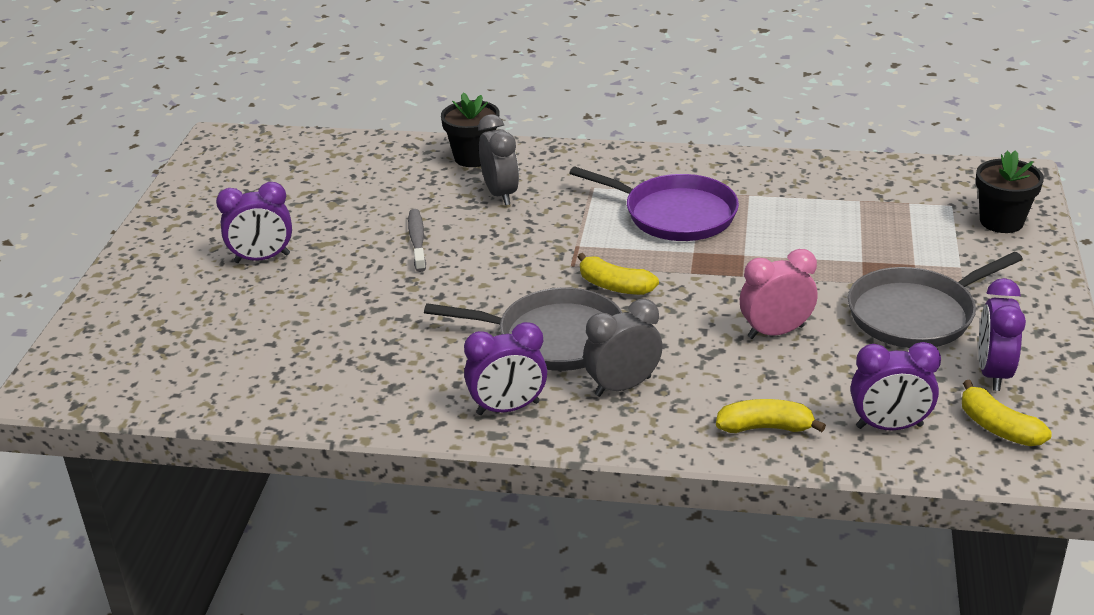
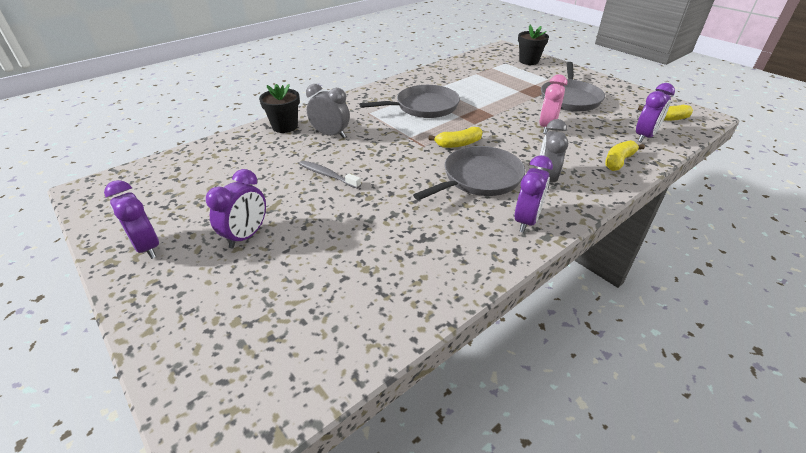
camera: 50 degrees left, 5 degrees up
purple pan [569,166,739,241] -> grey pan [359,85,460,118]
purple clock [978,278,1026,391] -> purple clock moved to [104,180,159,259]

